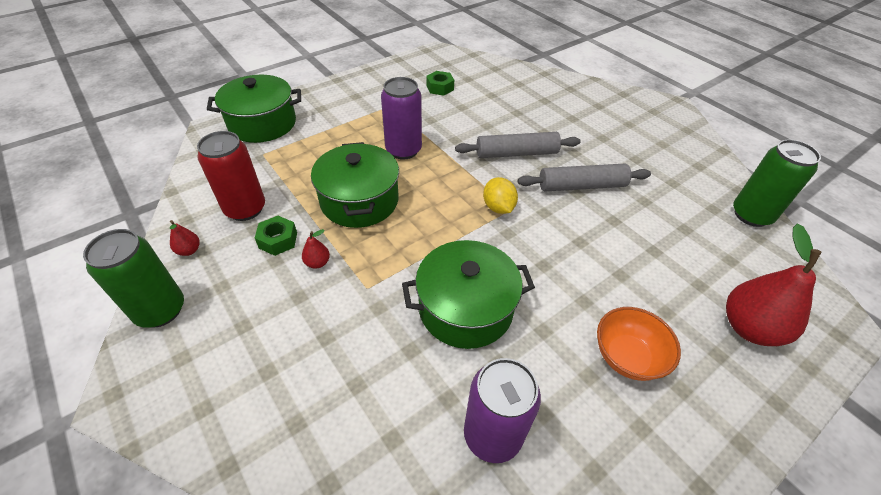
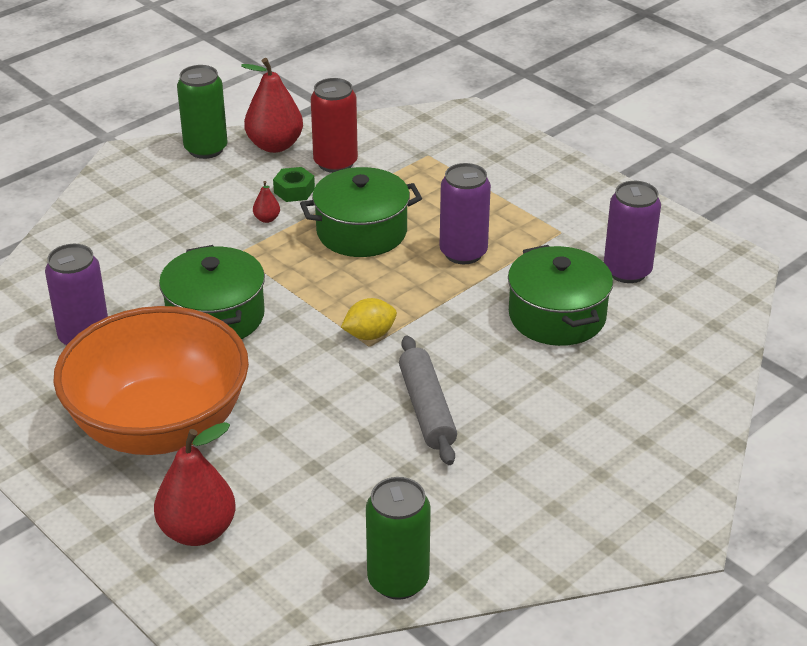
camera: 85 degrees right, 10 degrees down
red pear [170,220,200,256] -> red pear [241,58,303,153], size x2.28
green pot [207,75,301,143] -> green pot moved to [508,245,613,346]
green nut [427,71,454,95] -> purple can [604,181,661,283]
grey rolling pin [455,132,581,158] -> none
orange bowl [597,307,681,381] -> orange bowl [53,306,249,455], size x2.30

